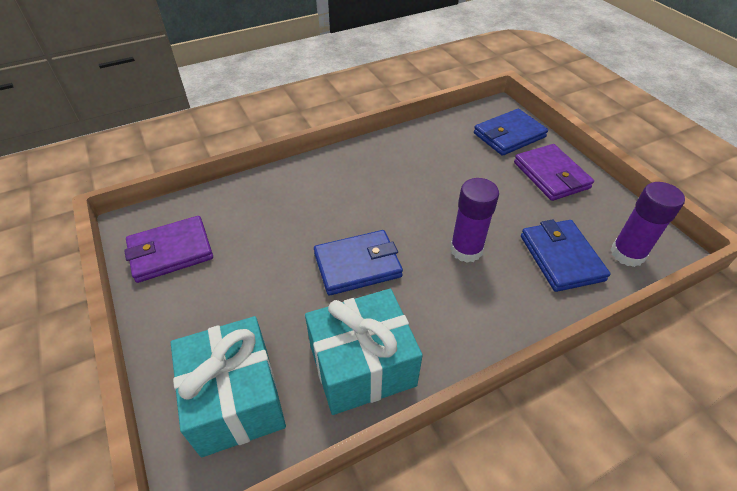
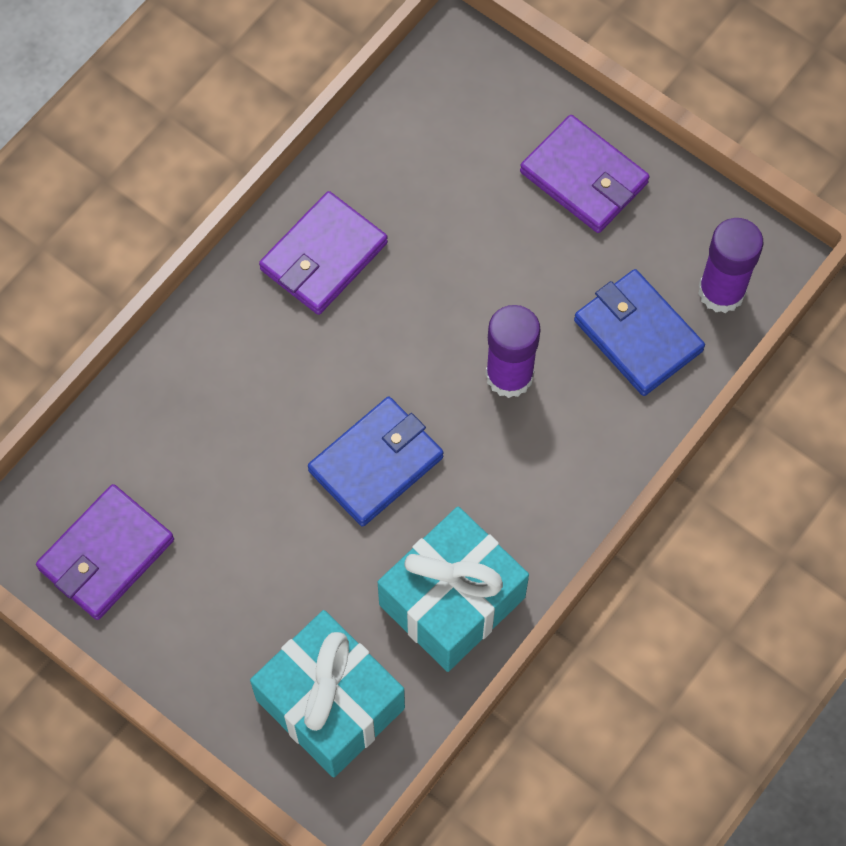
camera: 25 degrees left, 20 degrees up
blue wallet [474,109,548,156] -> none
none -> purple wallet [259,191,388,315]

